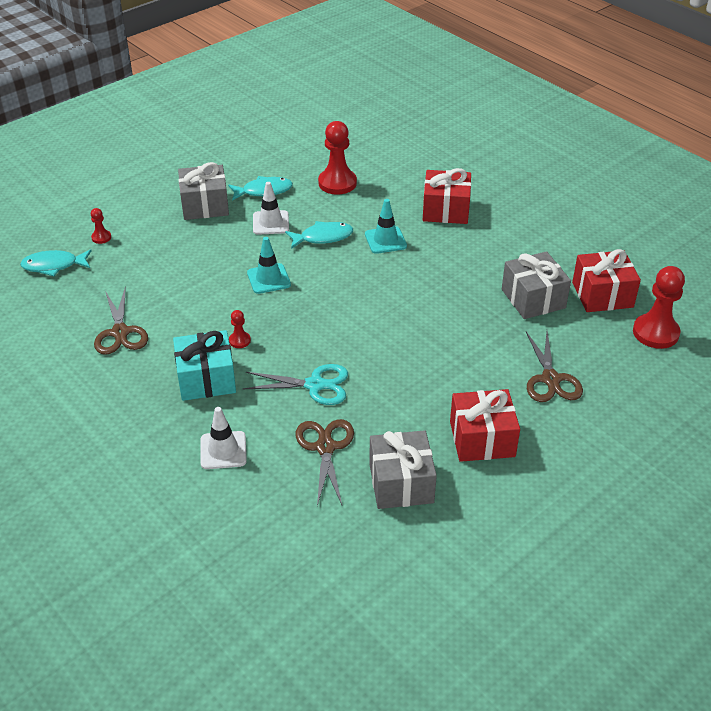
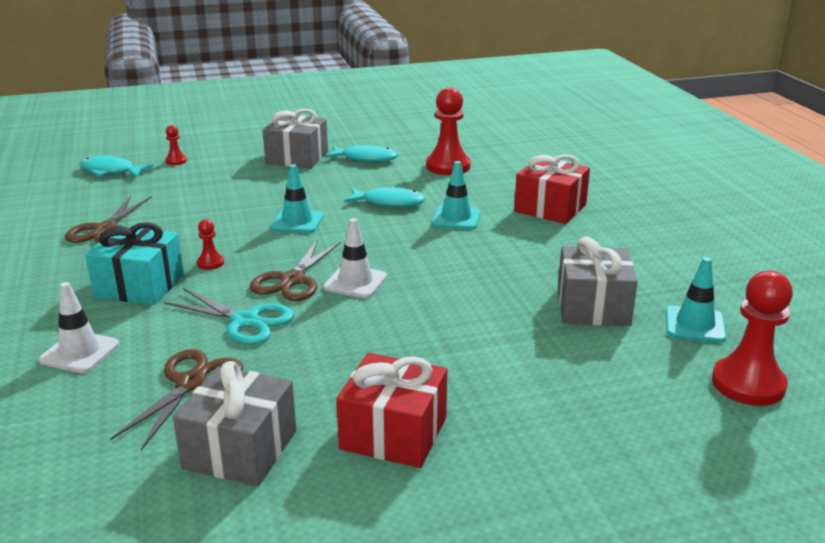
camera: 25 degrees right, 15 degrees down
white traffic cone [253,182,289,235] -> white traffic cone moved to [323,218,387,298]
brown scissors [526,332,583,402] -> brown scissors moved to [249,239,340,301]
red gift [572,249,641,312] -> turquoise traffic cone [666,257,726,343]

